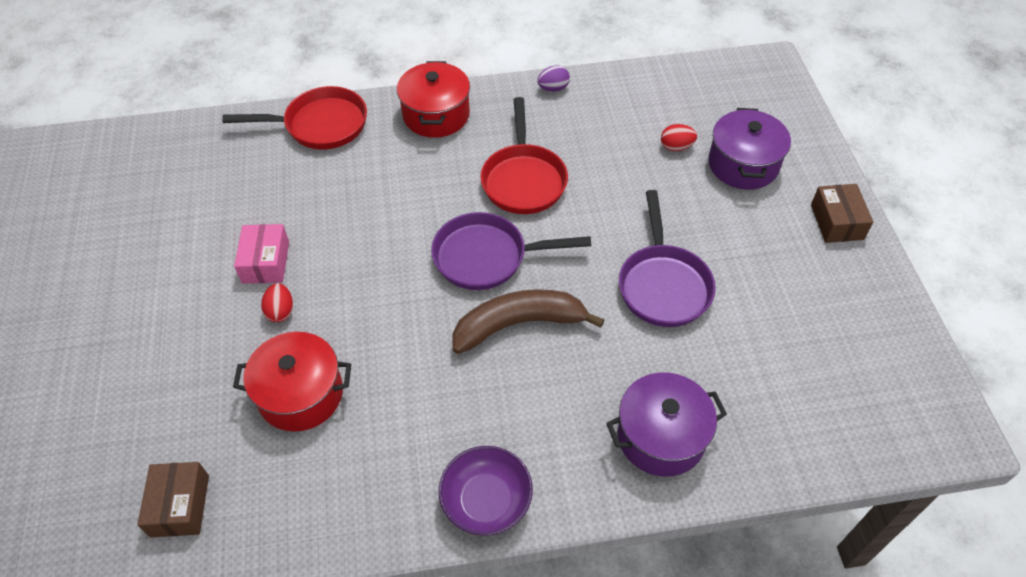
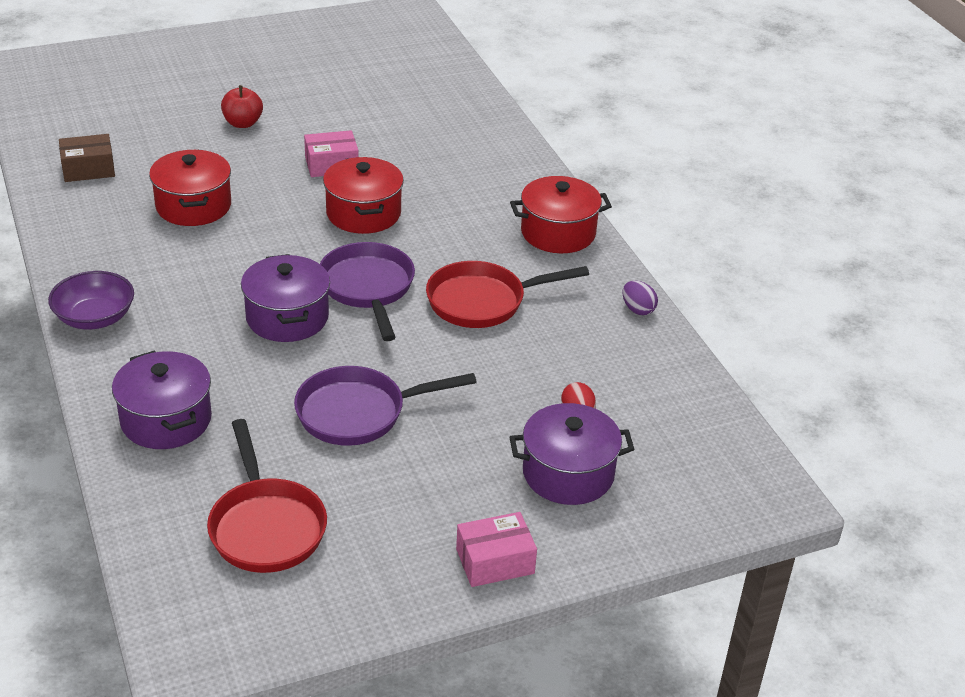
camera: 75 degrees right, 15 degrees down
red pan [222,86,367,150] -> red pan moved to [207,419,327,573]
red egg [261,283,293,322] -> none
brown banana [453,289,604,354] -> purple pot [241,254,330,342]
brown box [811,184,873,243] -> pink box [456,512,537,587]
none -> red apple [221,85,263,128]
none -> red pot [323,157,404,234]

